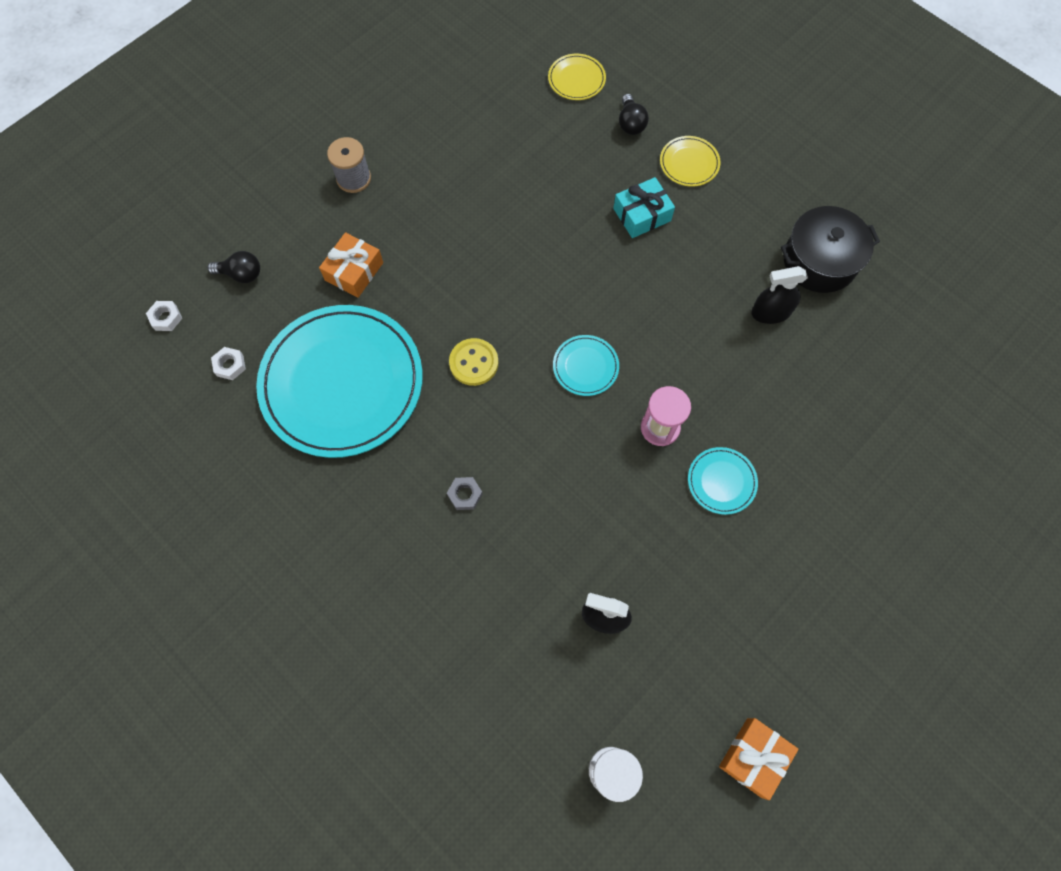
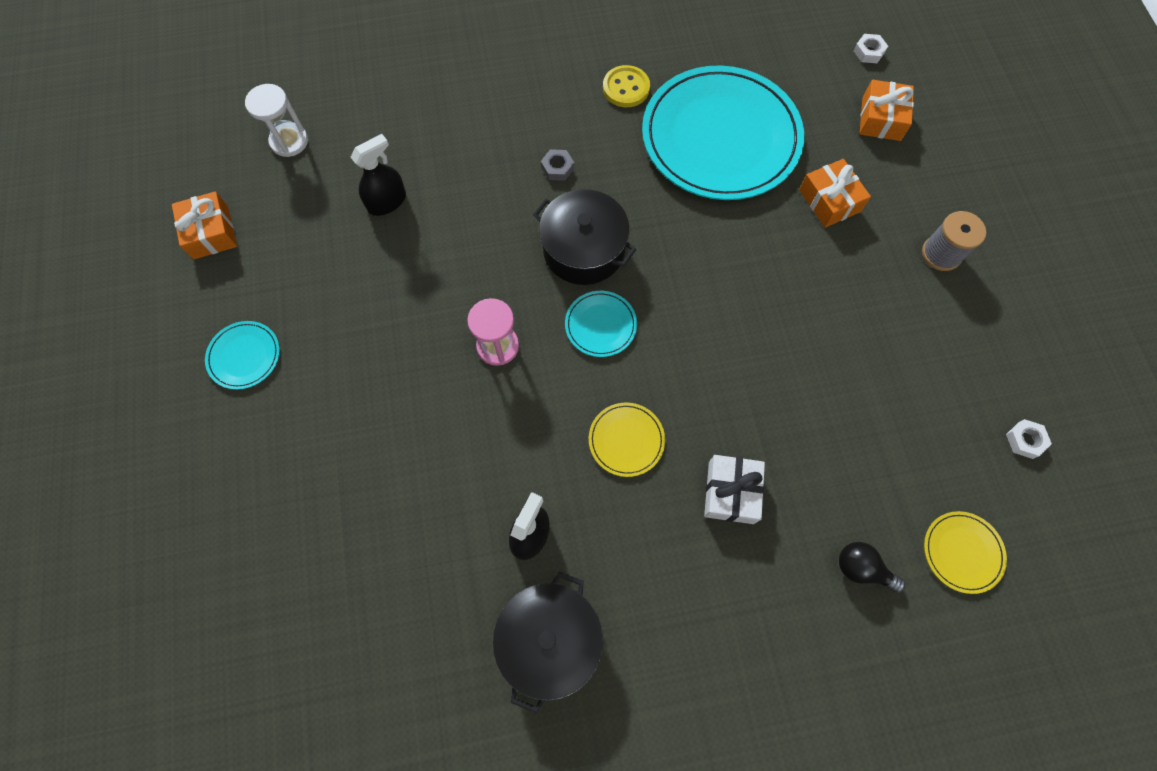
camera: 125 degrees right, 0 degrees up
black light bulb [208,251,260,283] -> orange gift [860,80,914,141]
white nut [211,347,246,380] -> white nut moved to [1006,419,1052,459]
yellow button [449,338,498,386] -> yellow button moved to [603,65,650,107]
turquoise gift [613,177,675,238] -> white gift [704,455,765,524]
yellow plate [660,136,721,187] -> yellow plate moved to [589,402,665,477]
turquoise plate [688,447,758,515] -> turquoise plate moved to [205,321,280,390]
none -> black pot [533,189,636,285]

